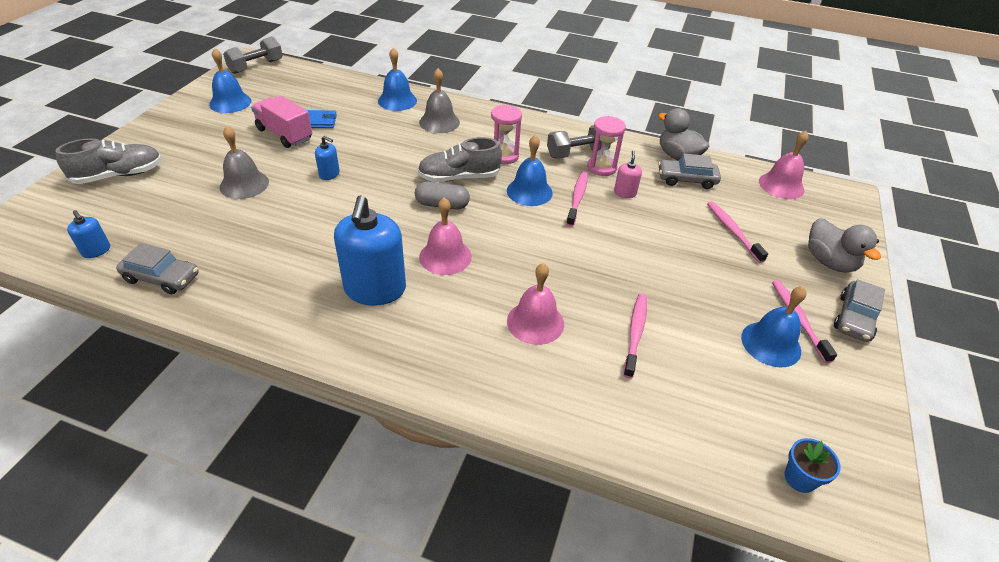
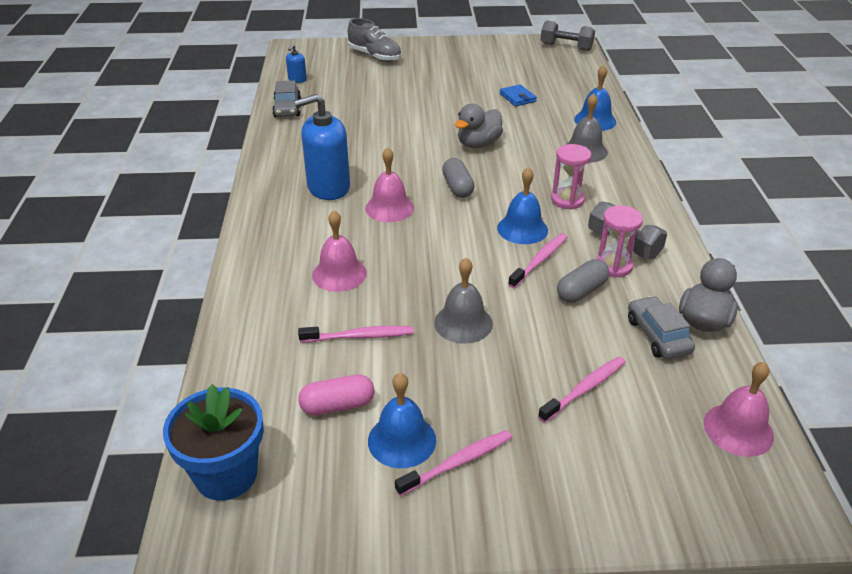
camera: 70 degrees right, 5 degrees down
blue bell [209,48,251,113] -> none
grey bell [220,126,269,199] -> grey bell moved to [434,258,493,344]
pink truck [251,96,312,148] -> none
blue soap dispenser [315,136,340,180] -> none
grey shoe [418,137,502,182] -> none
pink toothbrush [566,171,588,227] -> pink toothbrush turned 45 degrees counterclockwise [508,233,567,288]
pink soap dispenser [614,150,642,198] -> grey capsule [557,259,609,303]
blue flower pot [784,438,840,493] -> blue flower pot [163,384,264,501], size x1.98
grey duck [808,218,881,273] -> grey duck moved to [455,104,503,148]
grey car [834,279,885,342] -> none
none -> pink capsule [298,374,374,416]

